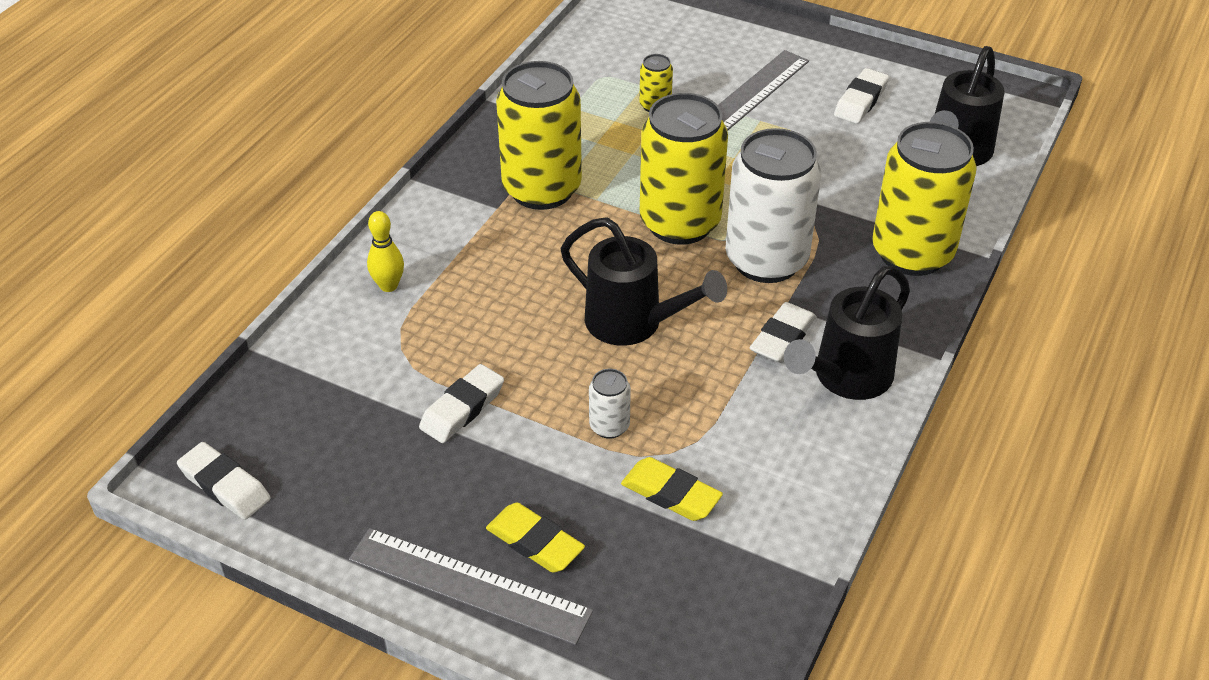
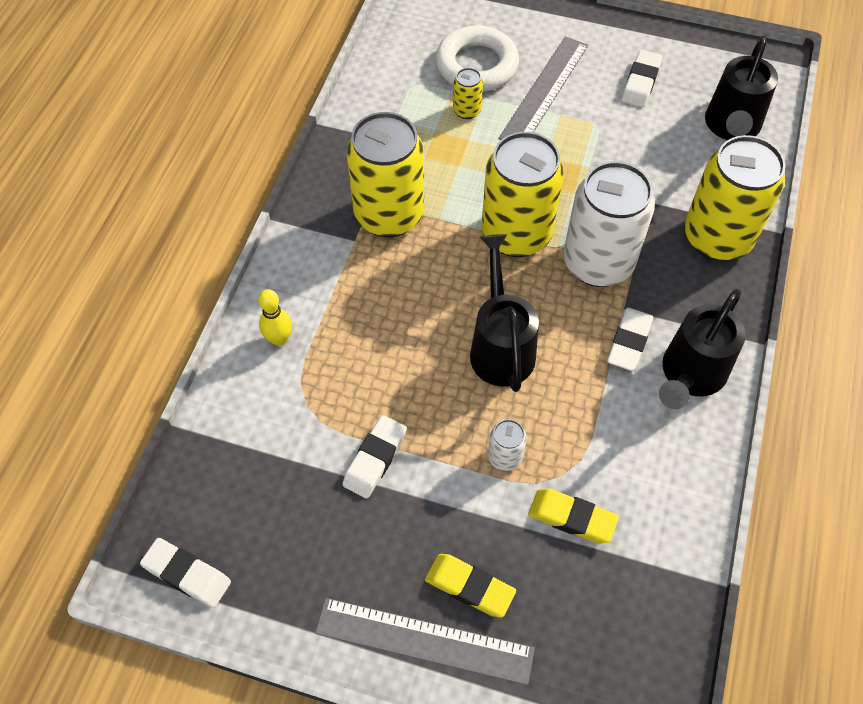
camera: 10 degrees left, 15 degrees up
black watering can [561,217,727,346] -> black watering can turned 120 degrees counterclockwise [470,234,539,392]
none -> white ring [436,25,519,92]

